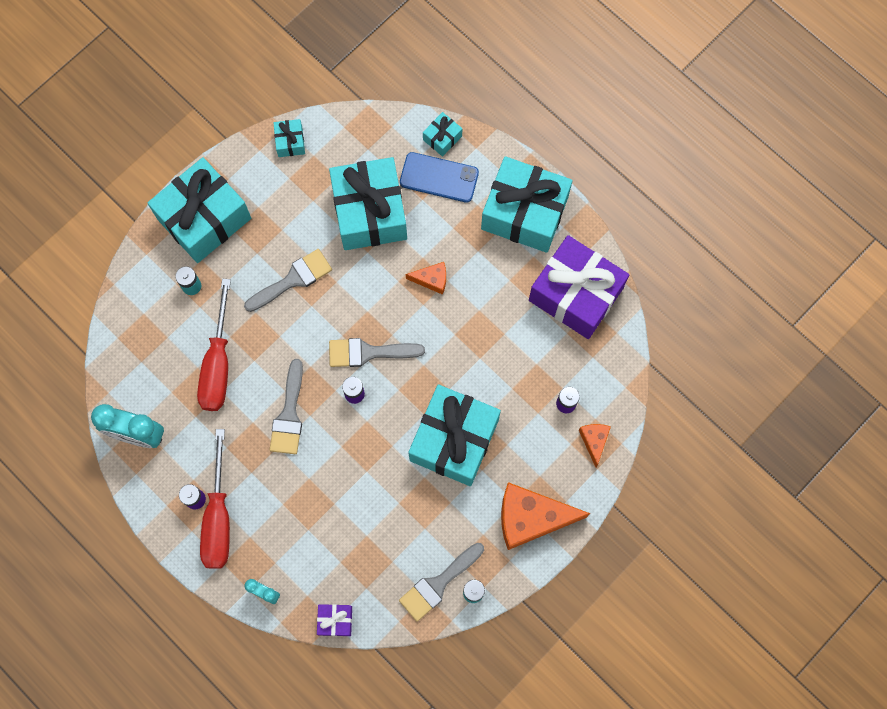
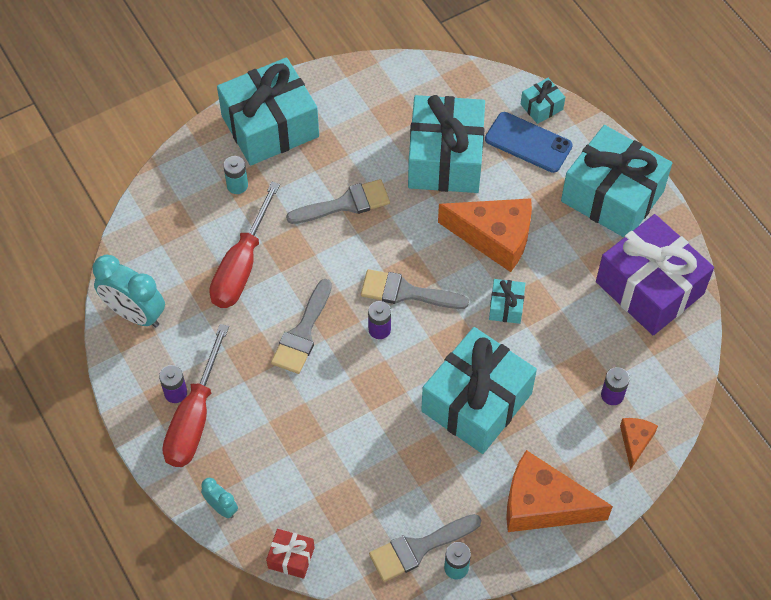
camera: 15 degrees right, 15 degrees down
turquoise gift [273,119,305,157] -> turquoise gift moved to [489,279,525,324]
purple gift [317,604,352,636] -> red gift [266,529,315,579]
orange cheese [406,262,446,295] -> orange cheese [438,198,532,272], size x2.04

